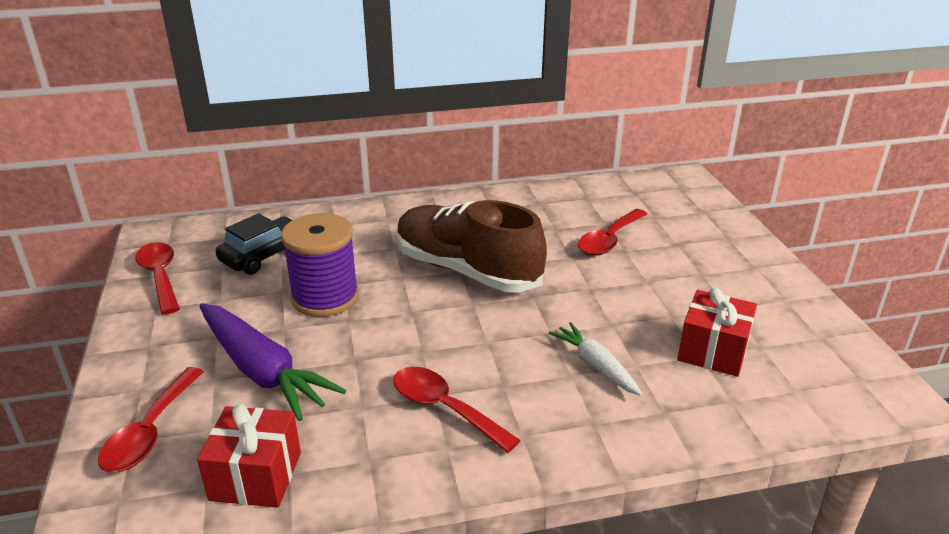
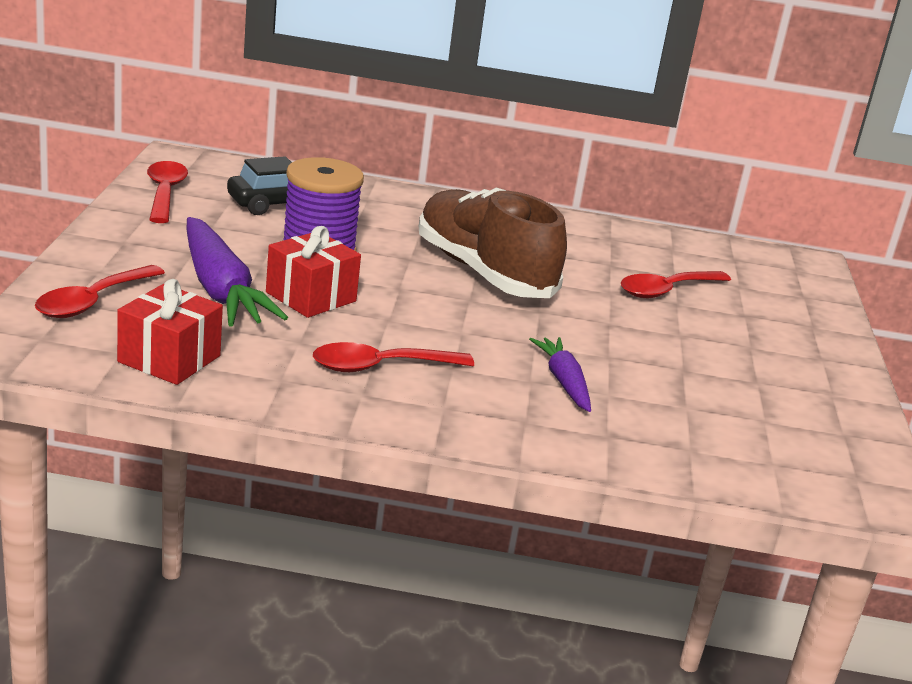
camera: 15 degrees right, 5 degrees down
red spoon [393,367,520,453] -> red spoon turned 75 degrees counterclockwise [313,342,474,372]
white carrot [549,322,643,396] -> purple carrot [529,337,591,412]
red gift [677,288,757,377] -> red gift moved to [266,226,361,318]

